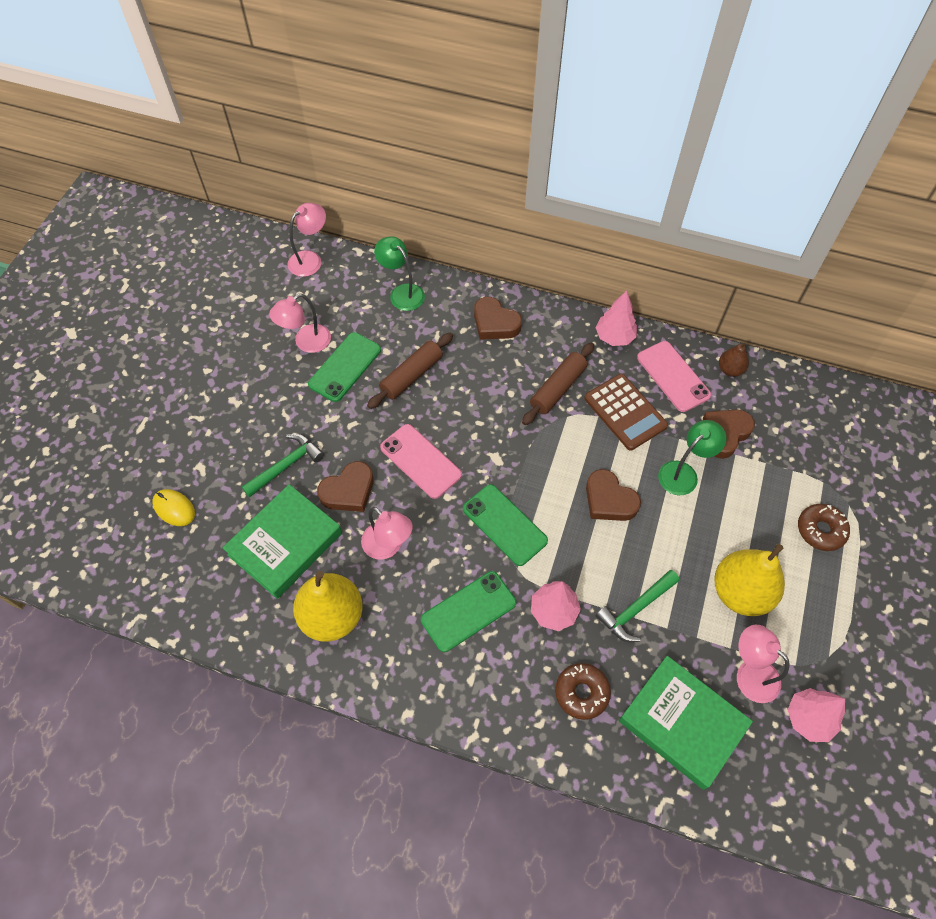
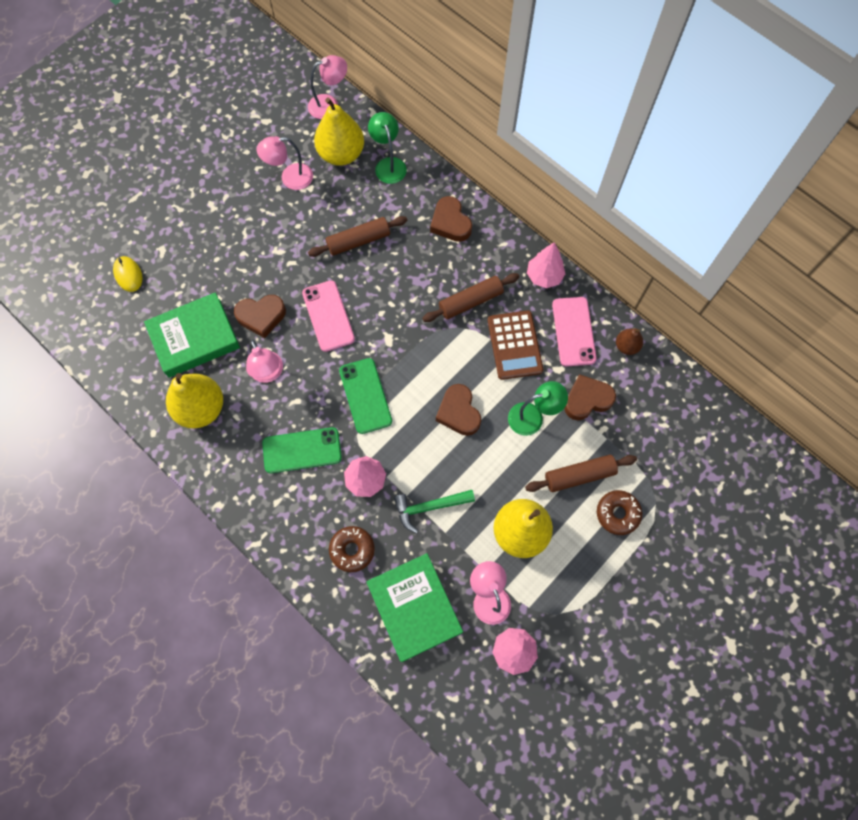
camera: 25 degrees right, 10 degrees up
green hammer [242,434,324,497] -> none
green phone [308,332,381,402] -> none
none -> yellow pear [314,97,364,166]
none -> brown rolling pin [525,455,637,492]

